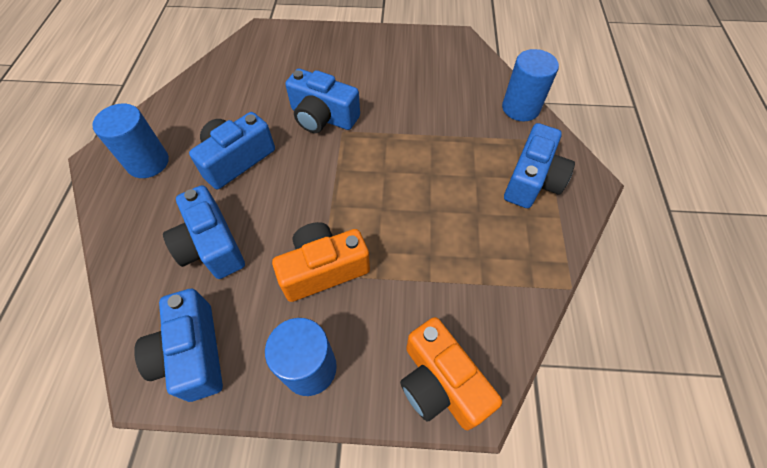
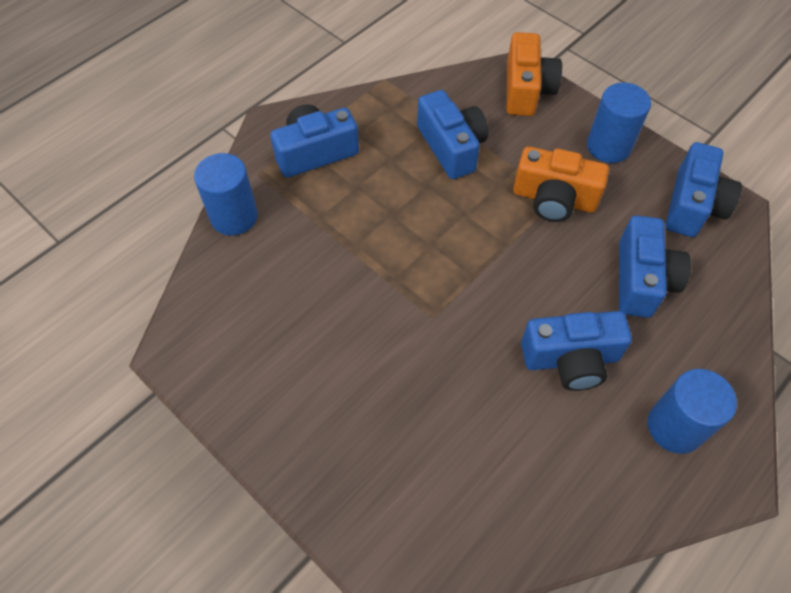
camera: 140 degrees left, 0 degrees up
blue camera [285,69,360,133] -> blue camera moved to [417,90,488,179]

